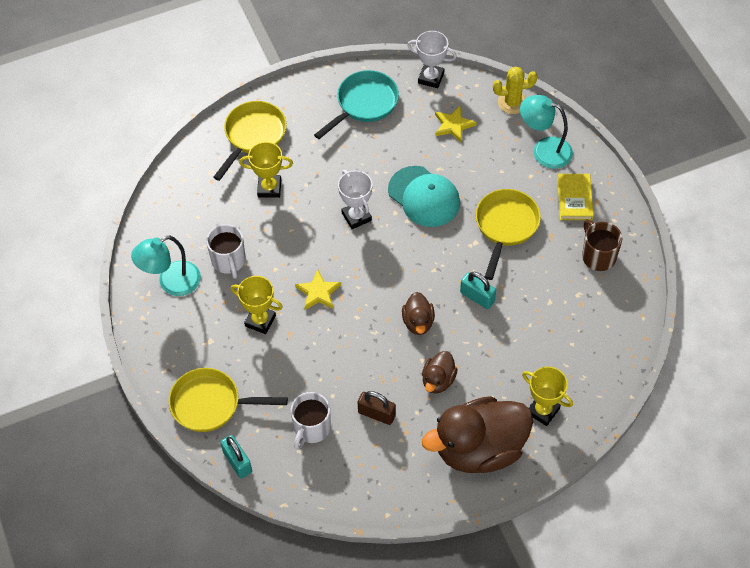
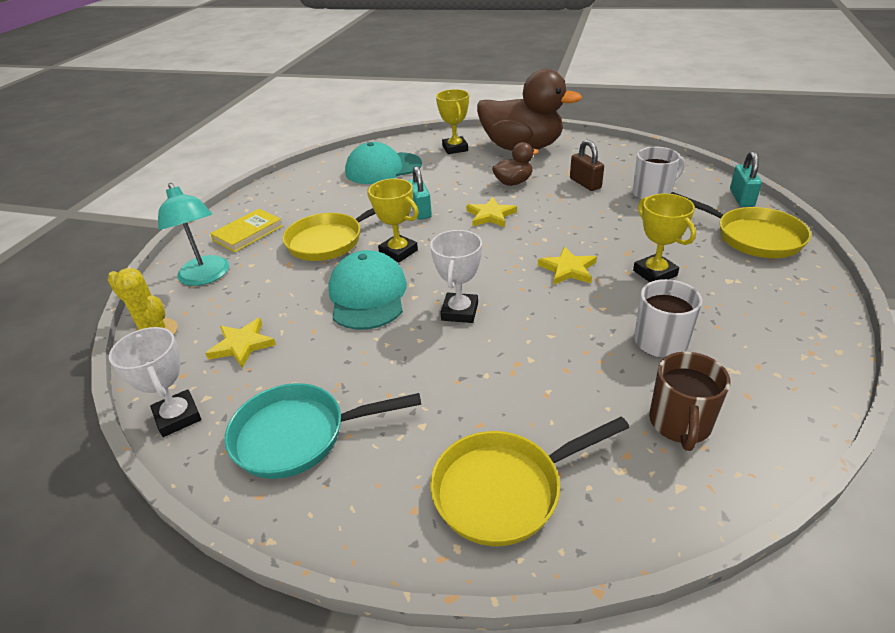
camera: 140 degrees left, 20 degrees down
turquoise lamp [131,236,201,296] -> none
yellow trophy [239,142,293,198] -> yellow trophy moved to [367,178,419,263]
brown duck [402,292,435,335] -> yellow star [466,197,517,227]
brown mug [582,220,622,271] -> brown mug moved to [649,352,730,451]
none -> turquoise cap [345,142,422,184]

